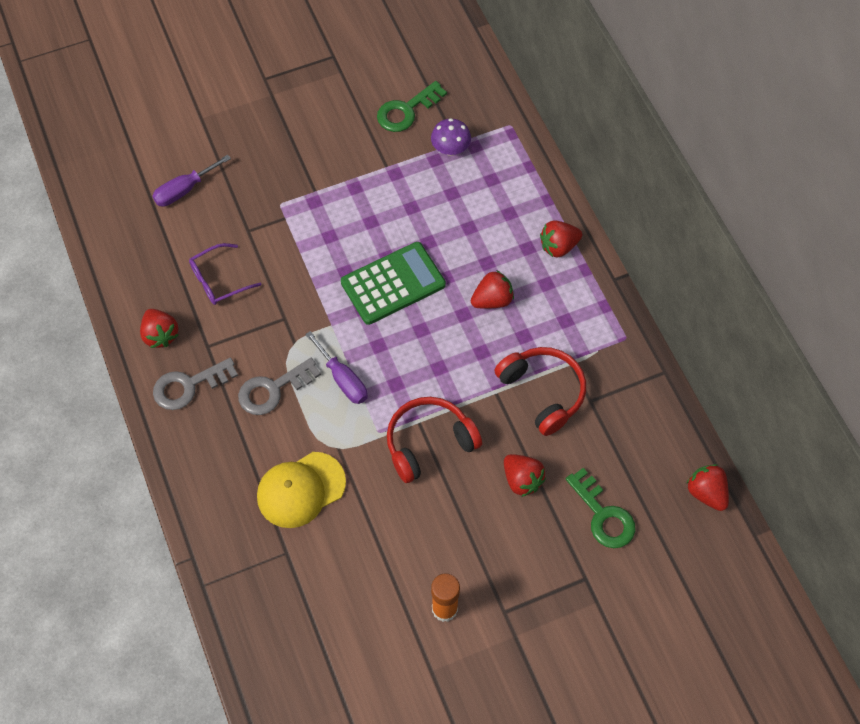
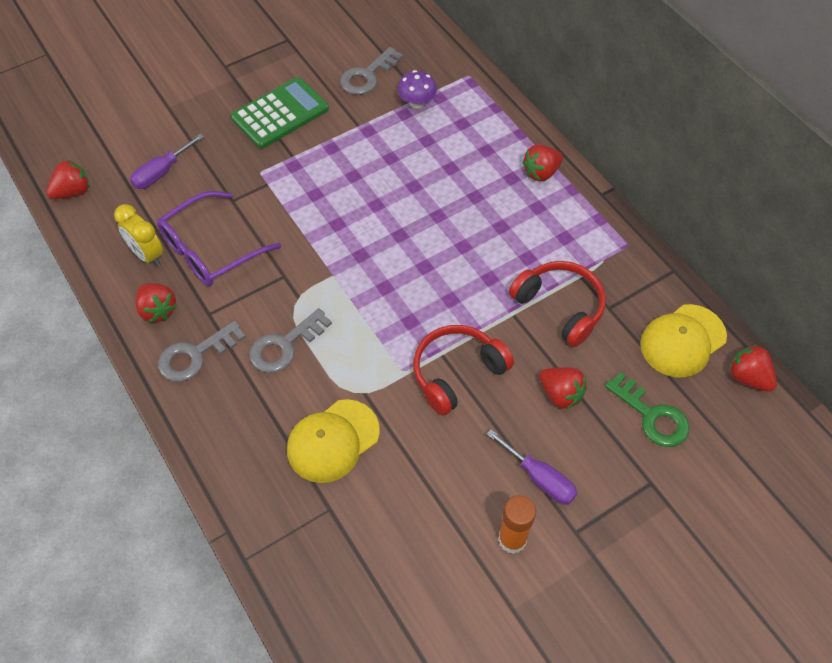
camera: 10 degrees left, 5 degrees down
purple glasses [189,243,261,305] -> purple glasses [157,191,281,286], size x1.60
purple screwdriver [305,331,368,404] -> purple screwdriver moved to [487,429,577,505]
green calculator [341,242,446,325] -> green calculator moved to [231,77,329,149]
green key [377,81,447,132] -> grey key [340,47,403,95]
red strawberry [471,270,514,309] -> red strawberry moved to [46,160,90,199]
none -> yellow clock [114,204,163,267]
none -> yellow cap [640,304,727,377]

